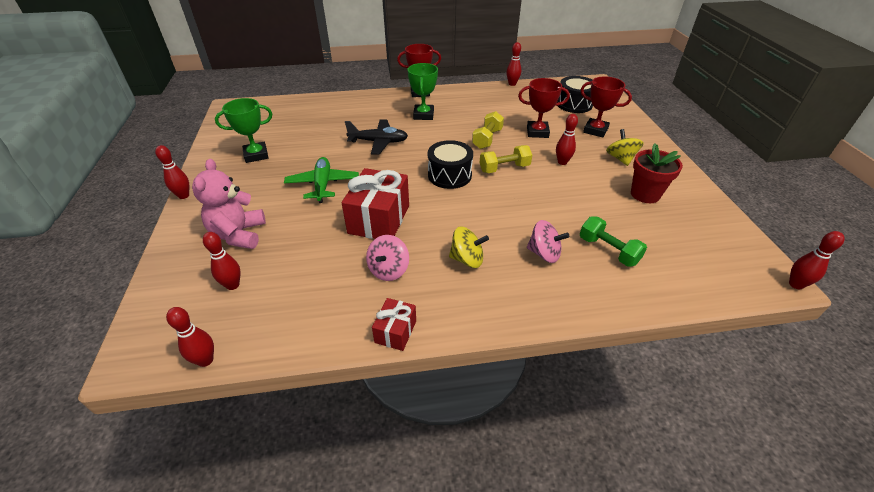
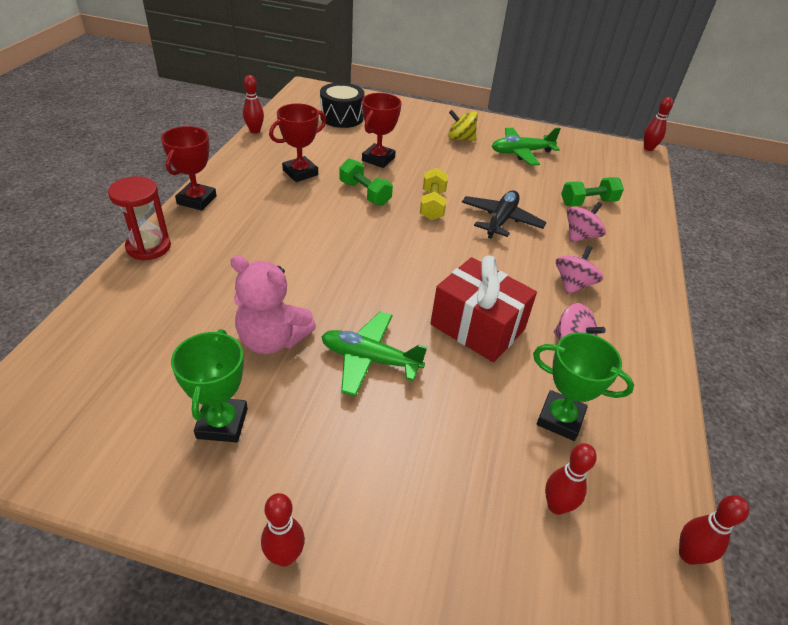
camera: 70 degrees left, 0 degrees up
pink teddy bear [192,159,266,249] -> pink teddy bear moved to [230,255,316,354]
black plane [345,119,408,155] -> black plane moved to [462,190,547,239]
red gift [372,298,416,351] -> none
green trophy [408,63,438,120] -> green trophy moved to [533,333,634,441]
black drum [428,140,473,189] -> none
yellow spinning top [449,227,489,268] -> pink spinning top [556,246,603,294]
yellow dumbbell [472,111,504,149] -> green dumbbell [339,159,393,206]
red bowling pin [556,114,578,165] -> none
red trophy [581,76,632,137] -> red trophy moved to [269,103,326,182]
red flower pot [631,144,683,203] -> green plane [492,128,561,166]
none -> red hourglass [108,176,171,261]

